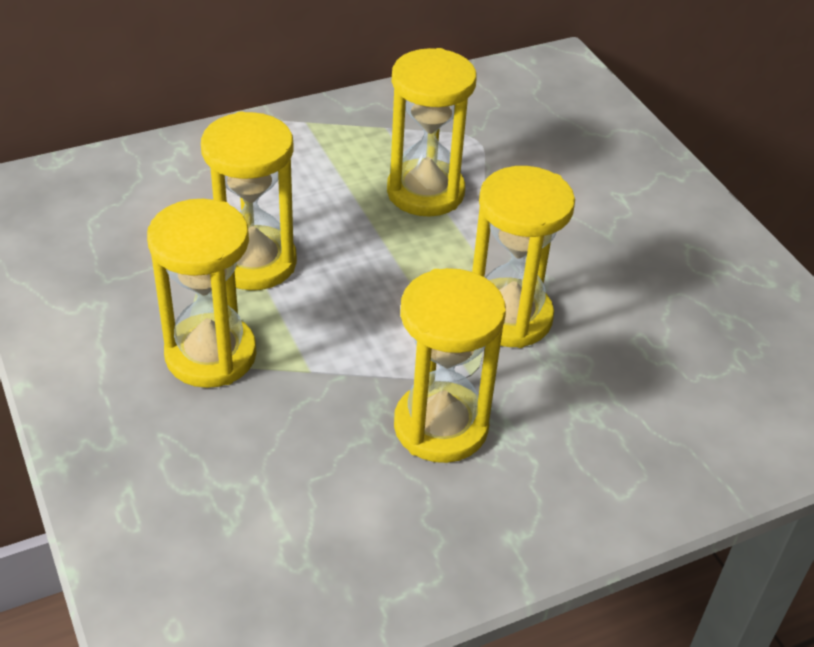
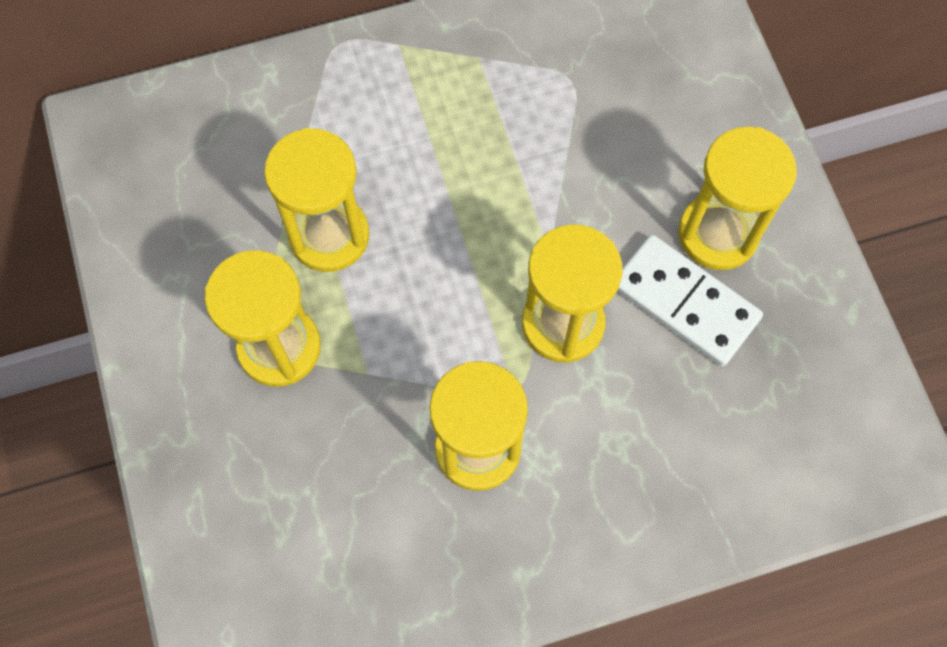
camera: 10 degrees right, 25 degrees up
yellow hourglass [387,48,477,217] -> yellow hourglass moved to [678,127,797,270]
none -> white domino [617,235,763,367]

